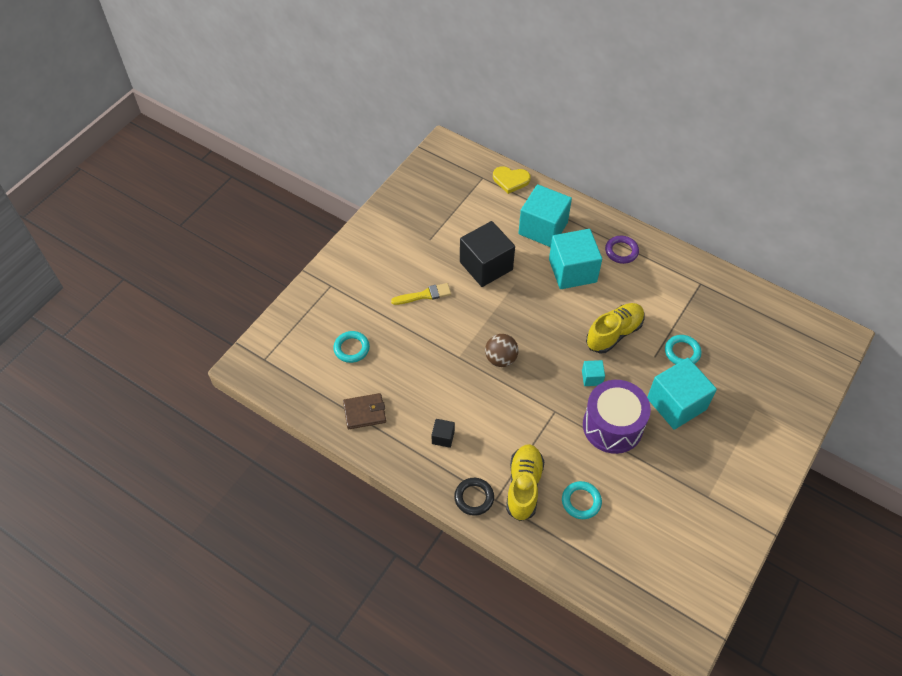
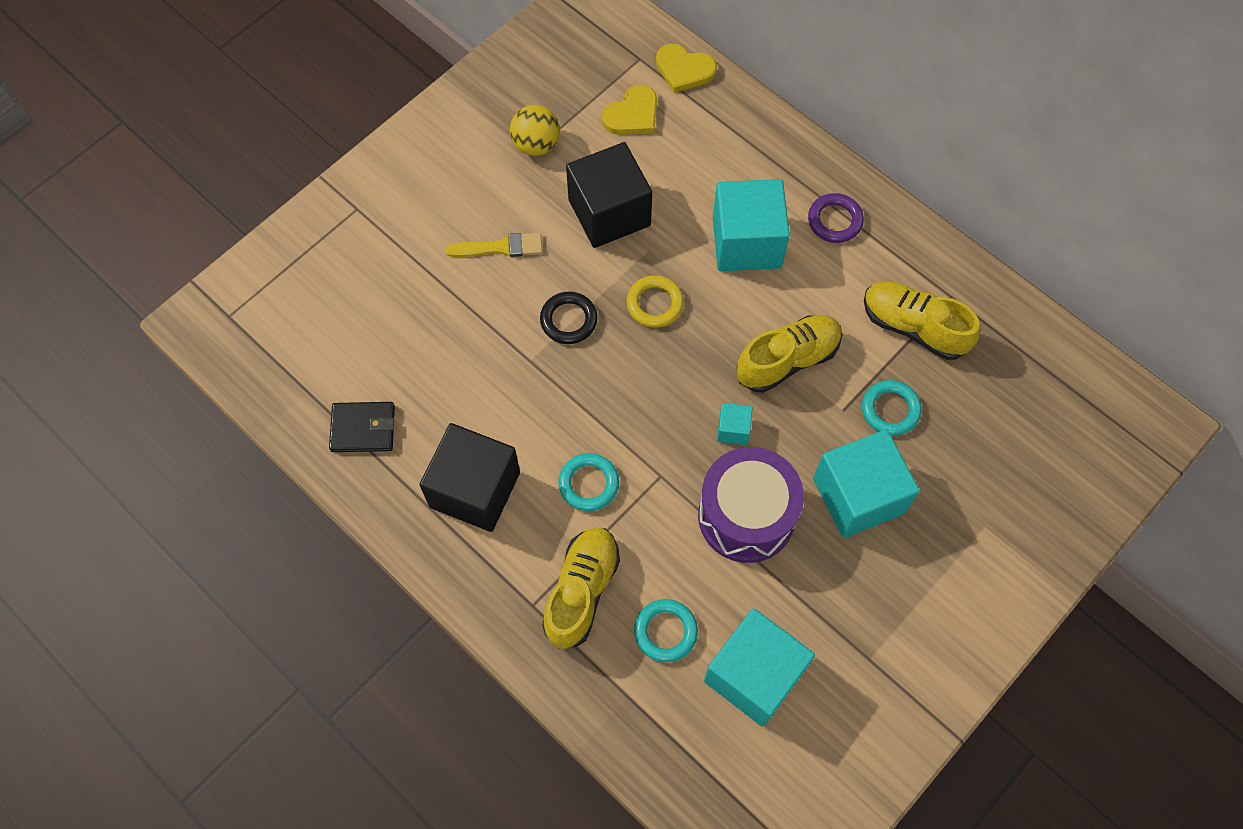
camera: 10 degrees right, 10 degrees up
turquoise ring [333,331,370,363] -> turquoise ring moved to [558,453,619,511]
brown wallet [343,393,386,429] -> black wallet [329,402,395,452]
black cube [431,419,455,448] -> black cube [419,423,520,532], size x2.26
black ring [454,478,494,516] -> black ring moved to [540,292,598,344]
brown ball [485,334,519,367] -> none
turquoise cube [518,184,572,247] -> turquoise cube moved to [704,608,815,727]
none -> yellow ball [510,105,560,156]
none -> yellow heart [602,85,657,135]
none -> yellow ring [626,275,684,328]
none -> yellow shoe [864,281,980,360]

